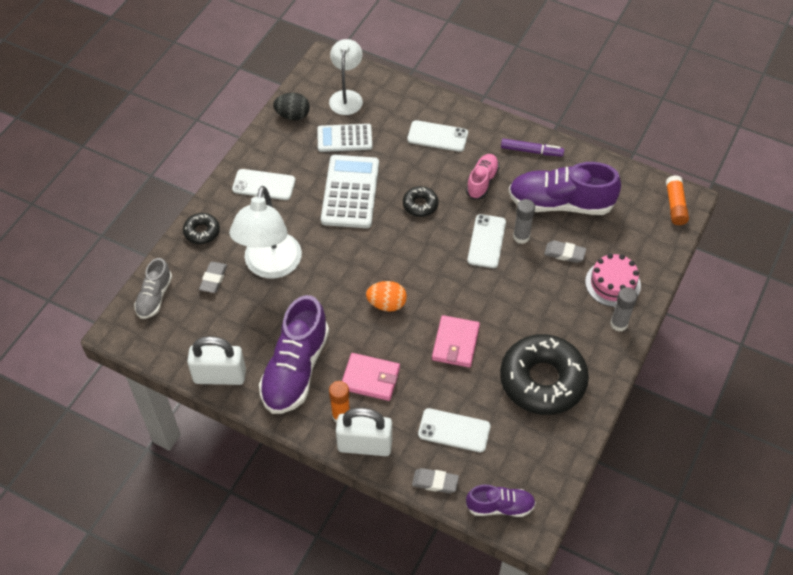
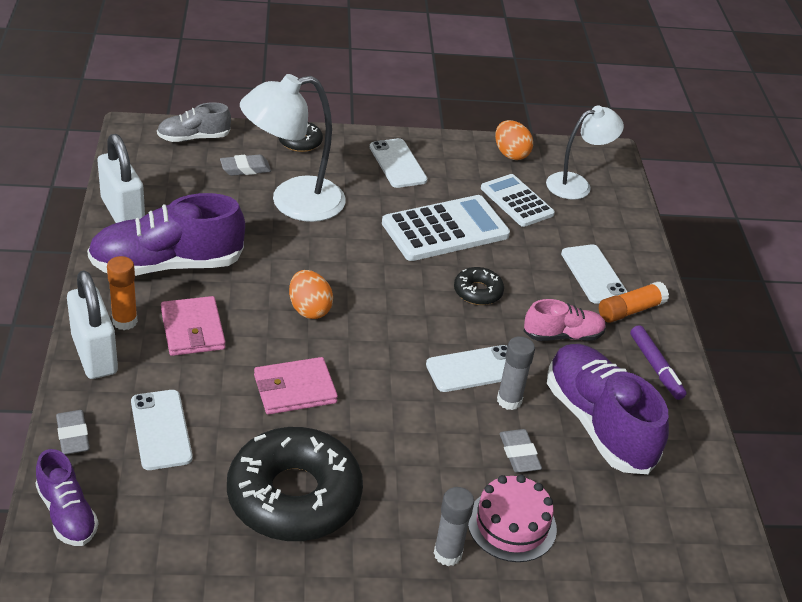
camera: 55 degrees right, 15 degrees down
black egg [273,93,310,120] -> orange egg [495,120,533,160]
orange glue stick [666,175,689,225] -> orange glue stick moved to [599,282,669,323]

